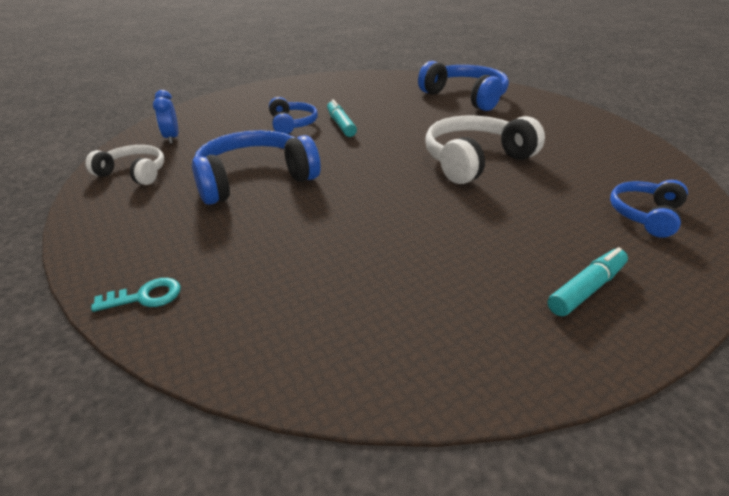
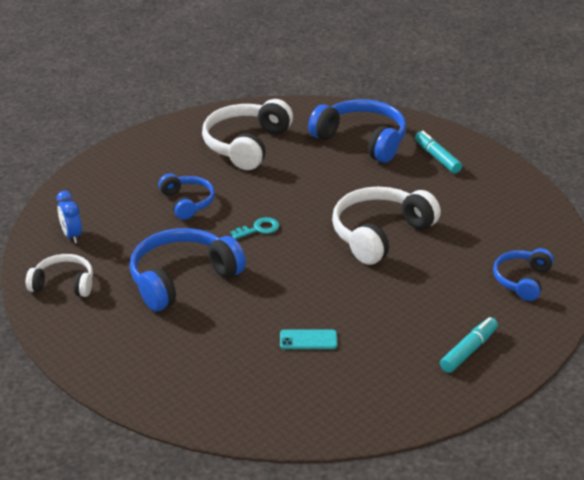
camera: 10 degrees left, 0 degrees up
turquoise key [91,278,181,312] -> turquoise key moved to [230,217,279,239]
turquoise marker [327,99,357,137] -> turquoise marker moved to [415,131,462,174]
none -> white headphones [202,99,293,170]
none -> turquoise phone [280,330,337,349]

